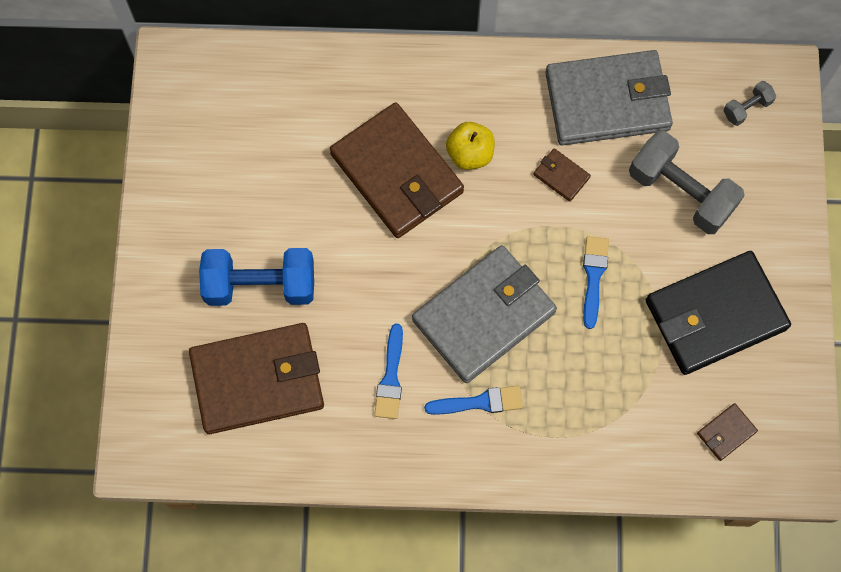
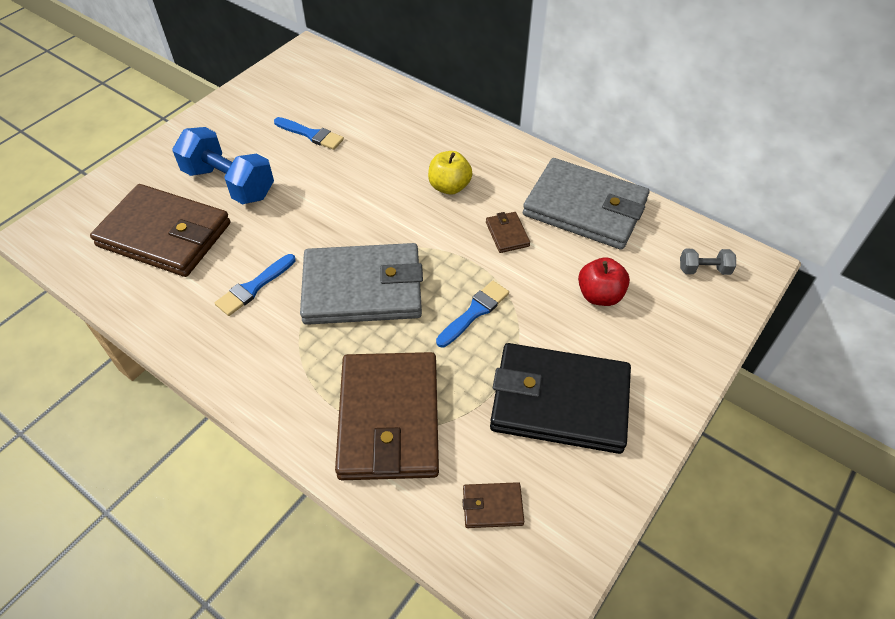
camera: 35 degrees right, 20 degrees down
brown wallet [330,102,464,238] -> brown wallet moved to [335,352,439,480]
blue brush [424,386,523,415] -> blue brush moved to [274,117,344,150]
grey dumbbell [629,131,745,234] -> red apple [578,257,630,306]

